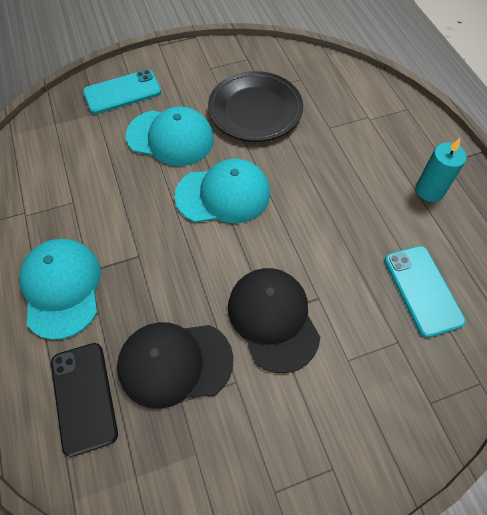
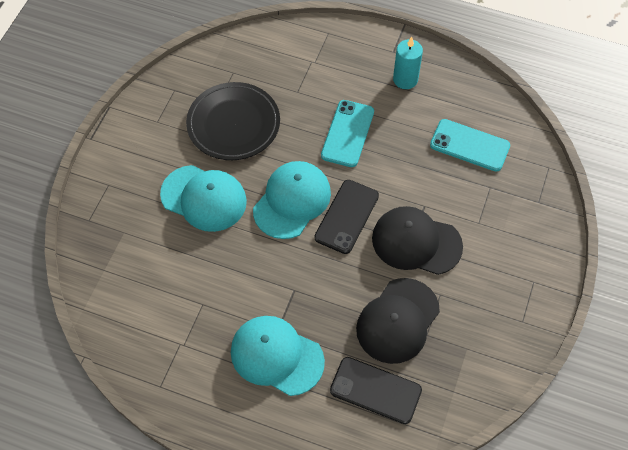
camera: 50 degrees left, 0 degrees up
turquoise phone [83,70,161,114] -> turquoise phone moved to [321,100,374,167]
turquoise cap [126,106,214,166] -> turquoise cap turned 60 degrees clockwise [160,165,247,232]
none -> black phone [314,180,379,254]

